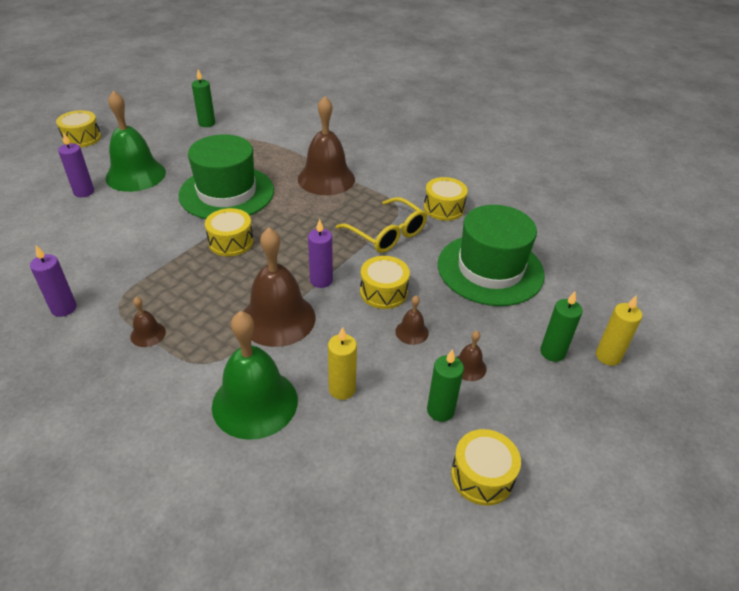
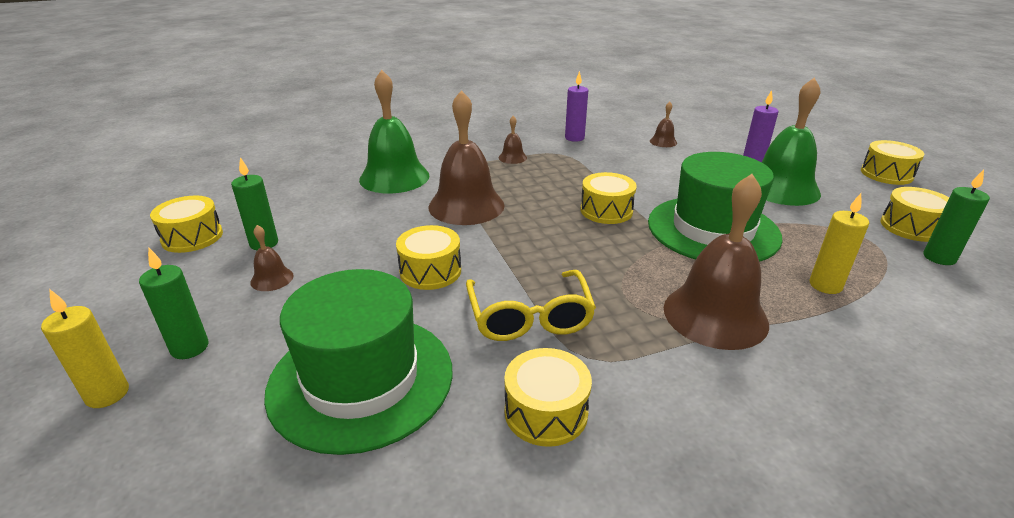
camera: 125 degrees right, 10 degrees down
purple candle [308,219,333,288] -> none
yellow candle [328,327,357,400] -> yellow candle moved to [810,193,869,294]
yellow glasses [336,197,427,253] -> yellow glasses turned 90 degrees counterclockwise [466,270,596,341]
brown bell [395,295,429,345] -> brown bell moved to [650,102,677,147]
none -> yellow drum [880,187,949,242]

